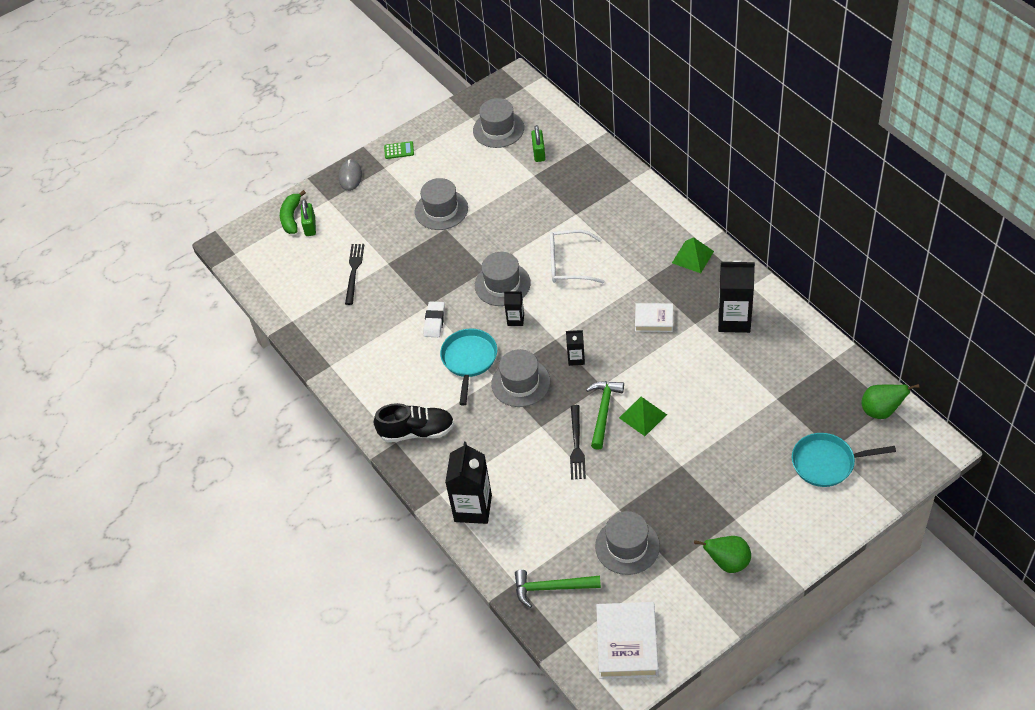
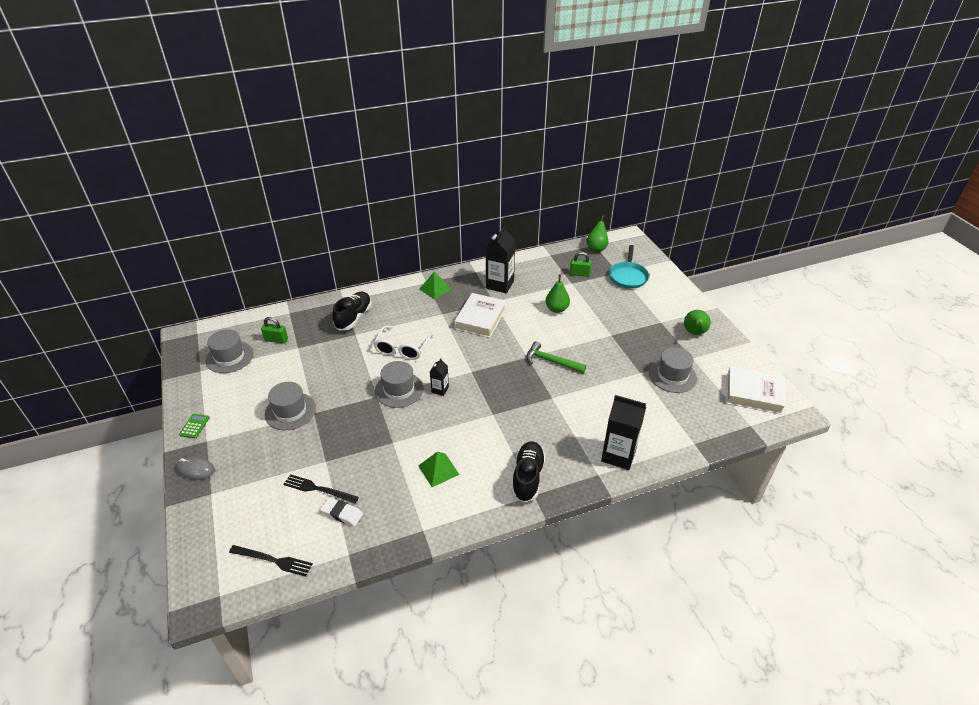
camera: 80 degrees left, 10 degrees down
green banana [280,190,306,234] -> none
green padlock [301,199,316,236] -> green padlock moved to [570,252,592,277]
white eraser [424,302,445,337] -> white eraser moved to [320,497,363,526]
turquoise pan [440,329,497,405] -> none
grey hat [491,349,550,407] -> none
green hammer [515,570,601,608] -> none
black carton [566,330,585,366] -> none
black fork [570,405,586,480] -> black fork moved to [229,545,313,577]
green pyramid [619,397,667,436] -> green pyramid moved to [418,452,460,487]
white book [635,303,673,332] -> white book [454,293,506,338], size x1.69
none -> black shoe [332,292,372,331]
none -> green pear [545,275,570,313]

